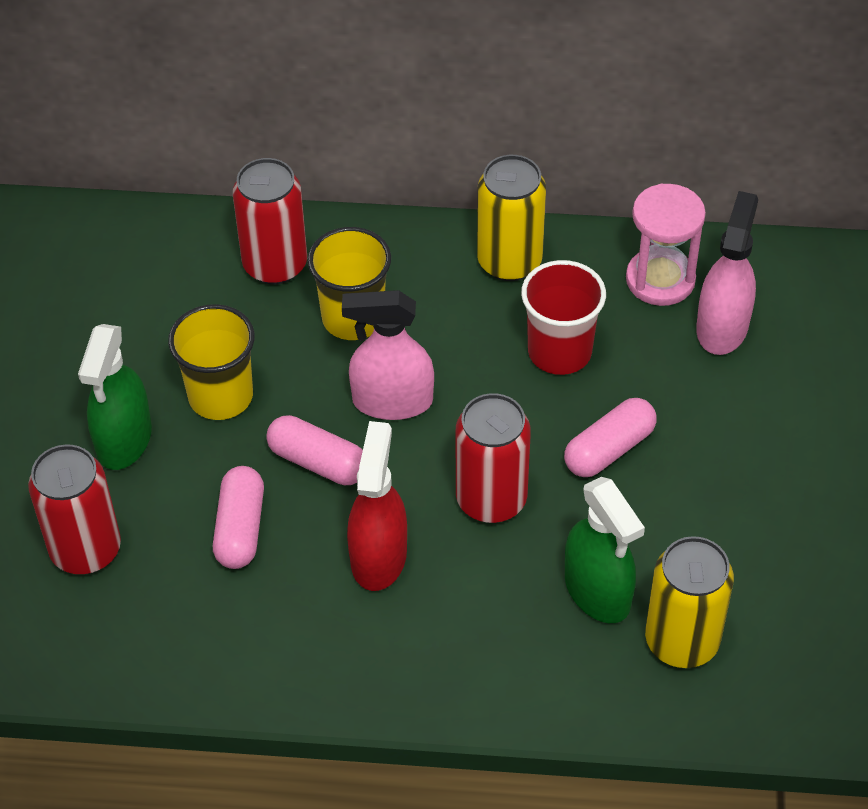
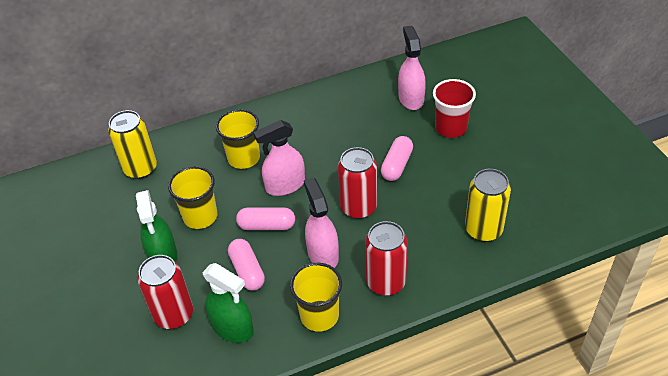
camera: 25 degrees left, 5 degrees down
red can [233,158,307,285] -> red can moved to [365,221,408,296]
red spray bottle [347,421,407,591] -> pink spray bottle [304,177,339,268]
yellow can [477,155,546,281] -> yellow can moved to [108,110,157,179]
red cup [521,260,606,375] -> red cup moved to [433,79,476,138]
green spray bottle [565,477,645,623] -> green spray bottle moved to [202,263,254,343]
pink hourglass [626,184,706,306] -> none
none -> yellow cup [290,263,342,332]

